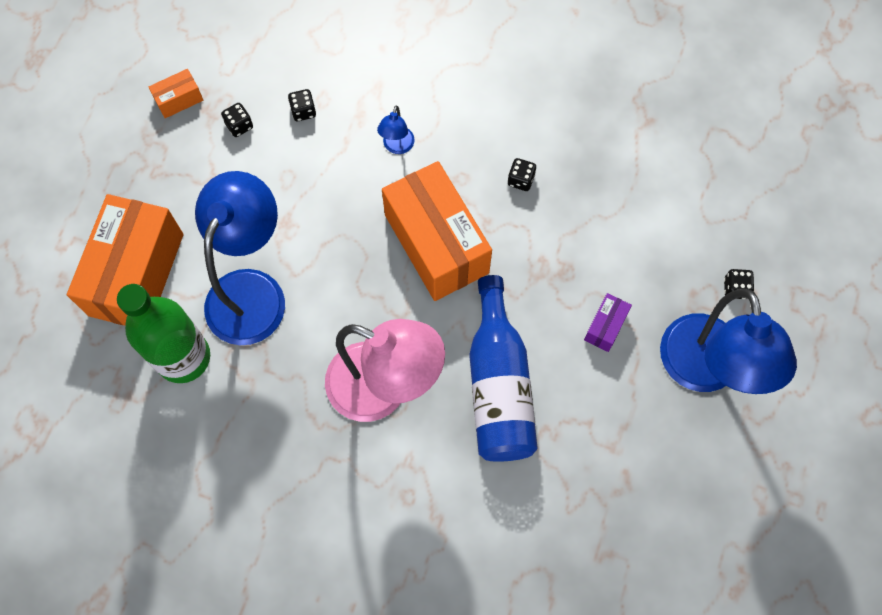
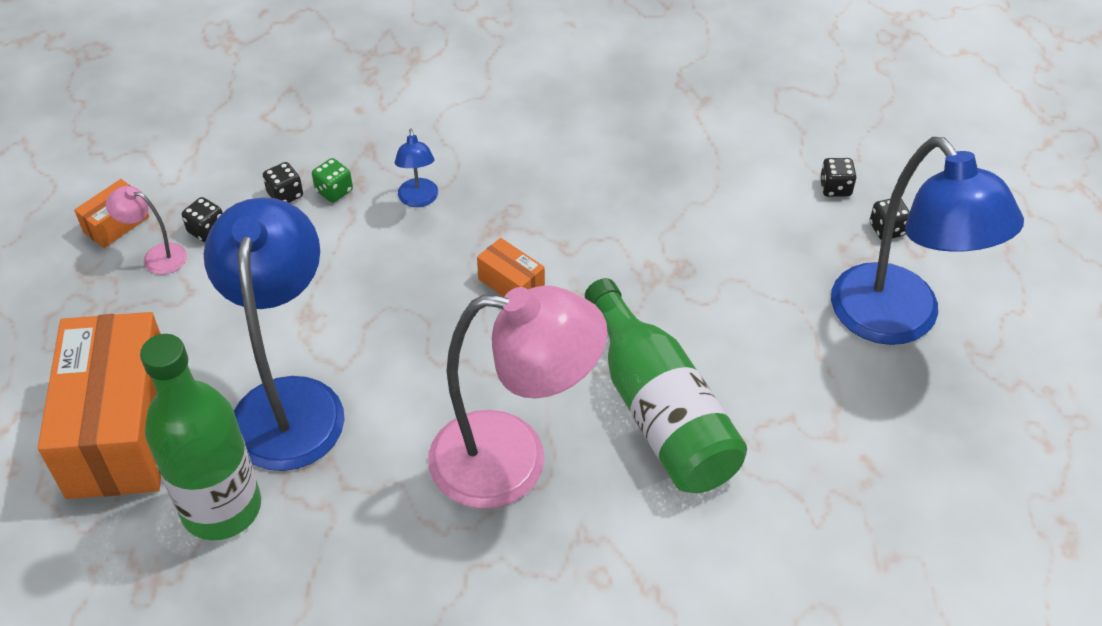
camera: 20 degrees left, 20 degrees down
orange box [382,161,492,301] -> orange box [477,238,545,297], size x0.42
blue bottle [469,275,538,462] -> green bottle [585,278,747,493]
black dice [508,158,536,191] -> black dice moved to [820,158,857,197]
purple box [584,293,632,352] -> none
none -> pink lamp [106,186,187,275]
none -> green dice [312,158,353,203]

